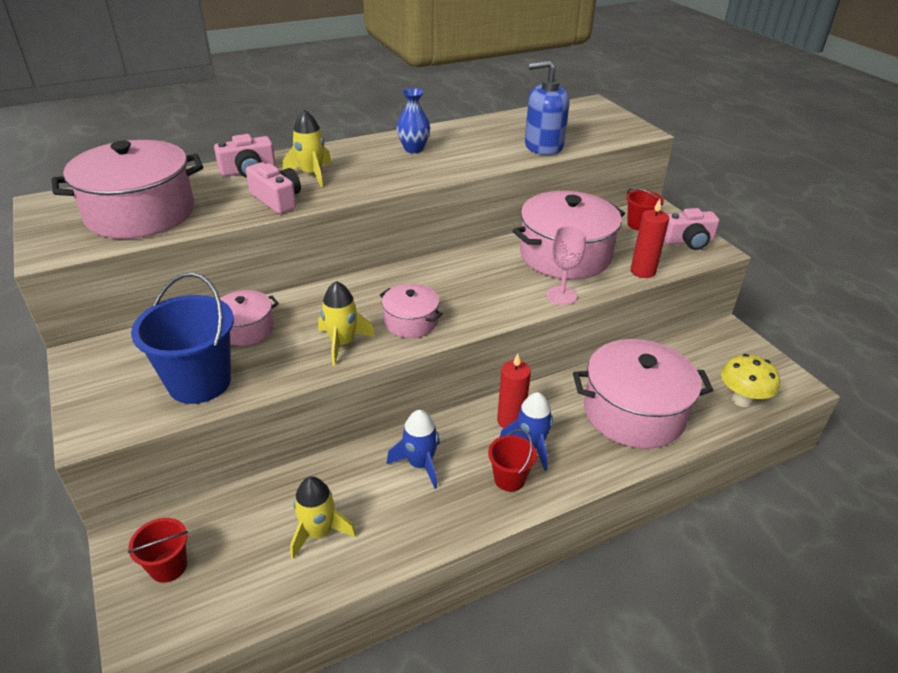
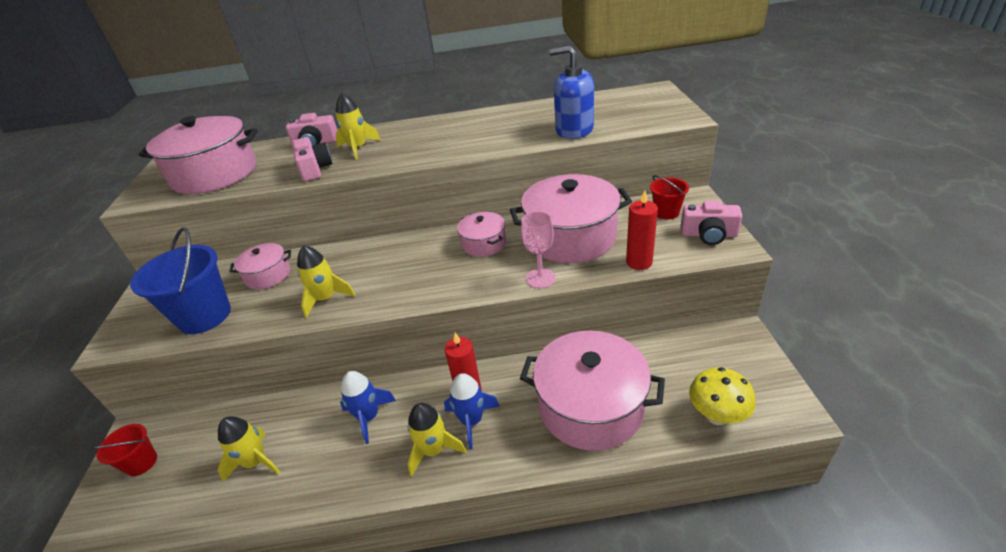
camera: 25 degrees right, 0 degrees up
pink pot [380,284,443,338] -> pink pot moved to [457,212,506,257]
blue vase [397,88,430,153] -> none
red bucket [488,429,537,492] -> yellow rocket [408,403,467,477]

